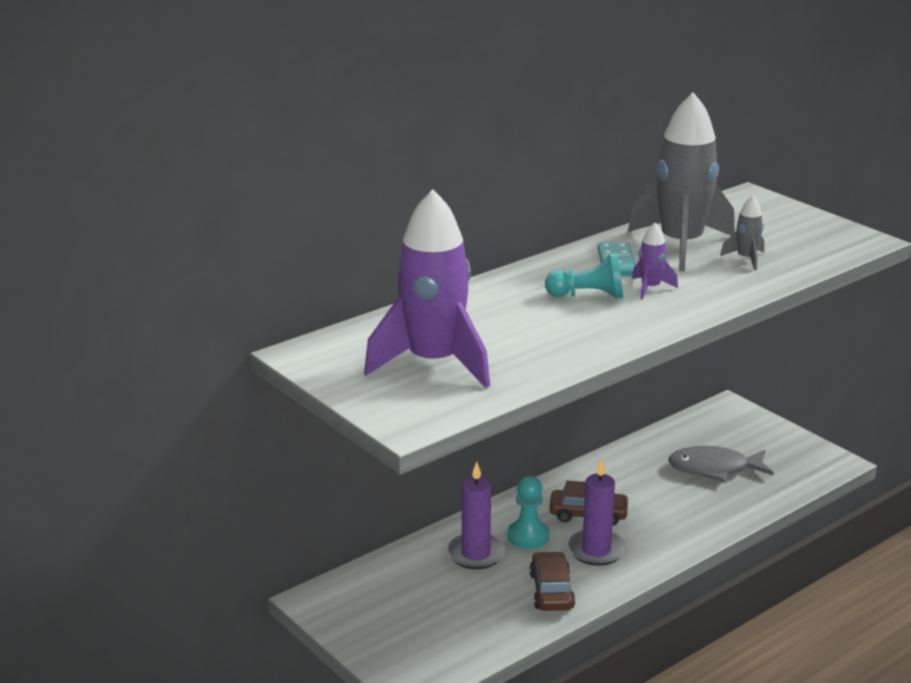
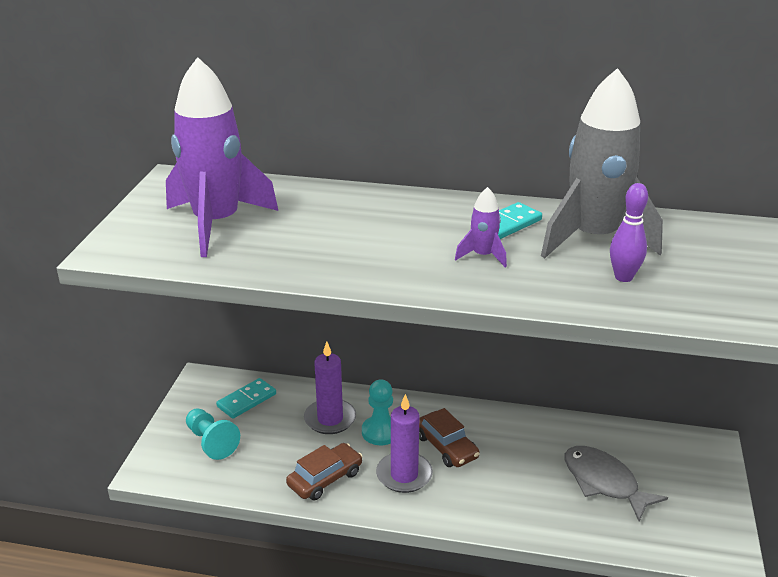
camera: 50 degrees right, 5 degrees up
turquoise pawn [545,252,623,299] -> turquoise pawn moved to [186,408,240,460]
grey rocket [720,195,764,270] -> purple bowling pin [610,183,648,282]
none -> turquoise domino [216,378,276,419]

